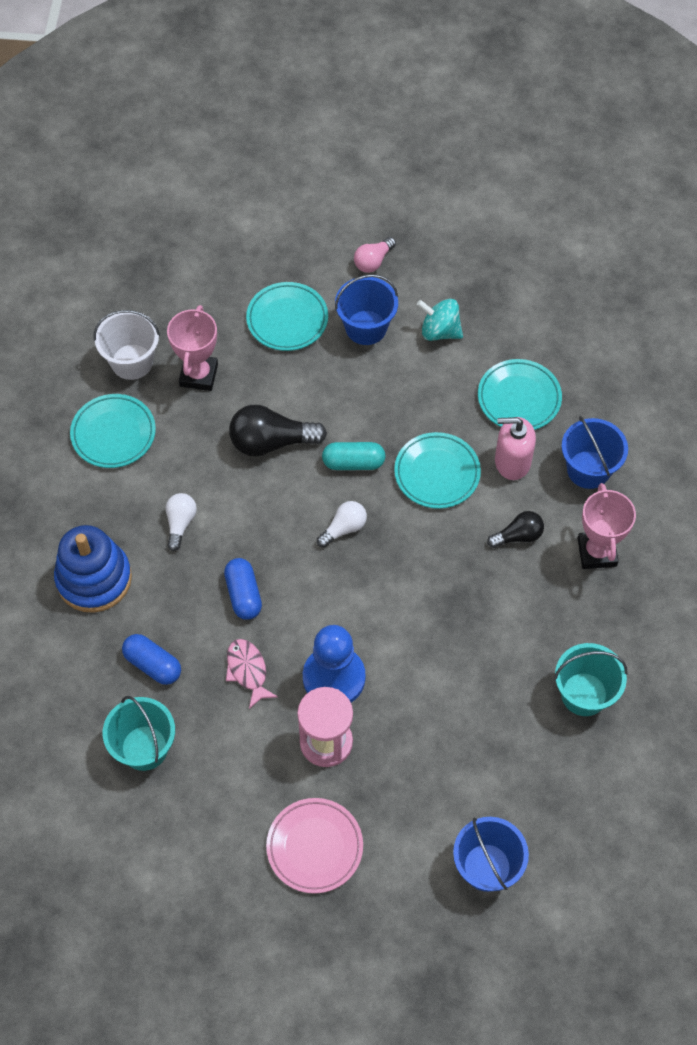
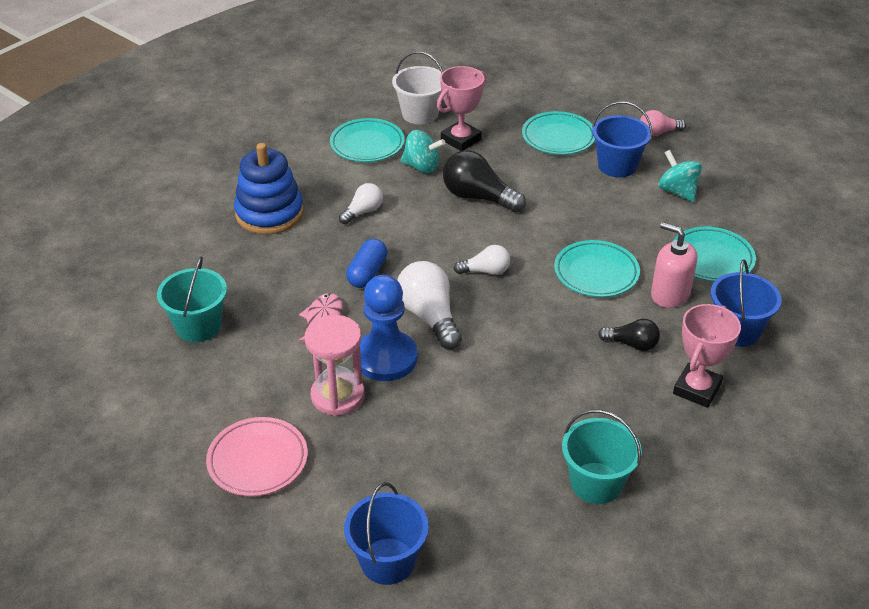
camera: 35 degrees right, 20 degrees down
blue capsule [122,634,181,685] -> none
turquoise capsule [322,442,385,470] -> none
none -> white light bulb [397,261,462,349]
none -> turquoise spinning top [400,130,445,173]

